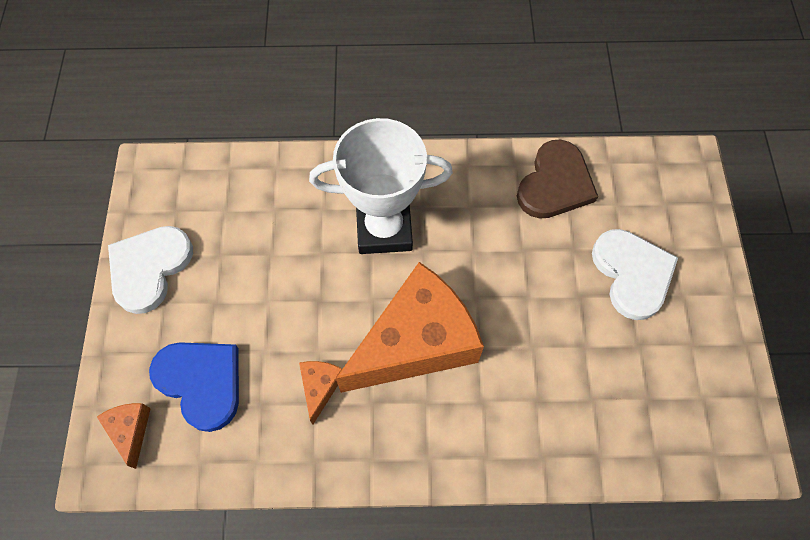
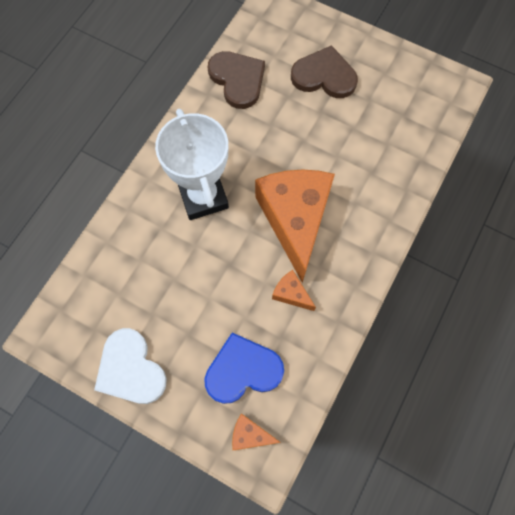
camera: 60 degrees left, 5 degrees up
white trophy [309,118,453,254] -> white trophy turned 45 degrees counterclockwise [155,109,229,220]
white heart [592,229,678,320] -> brown heart [291,45,358,98]

